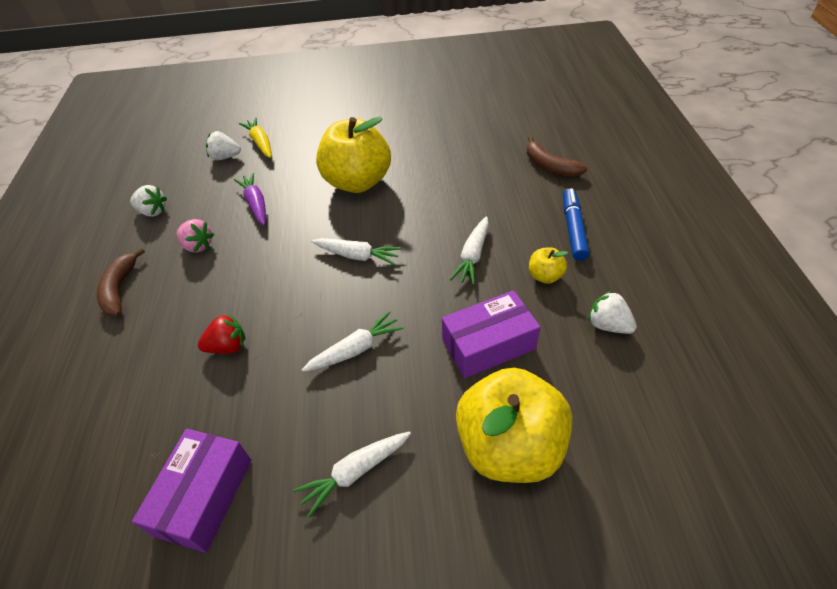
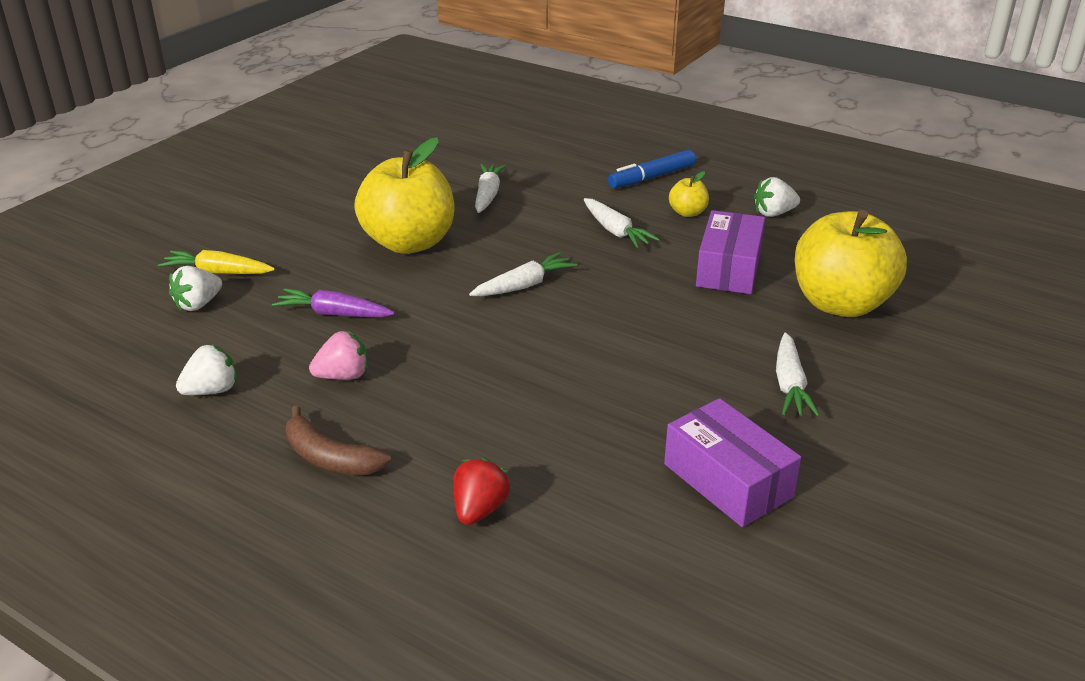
camera: 55 degrees left, 15 degrees down
red strawberry [198,313,245,354] -> red strawberry moved to [454,457,511,525]
white carrot [302,311,404,372] -> white carrot moved to [475,164,506,213]
brown banana [527,136,587,177] -> none
blue marker [563,188,589,261] -> blue marker turned 75 degrees counterclockwise [608,150,696,188]

